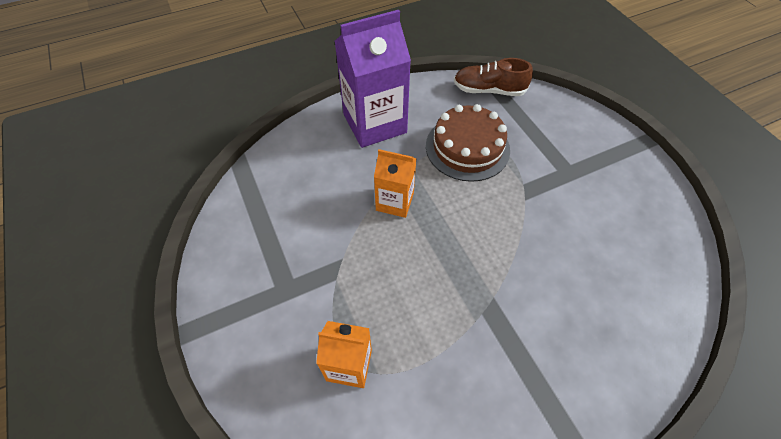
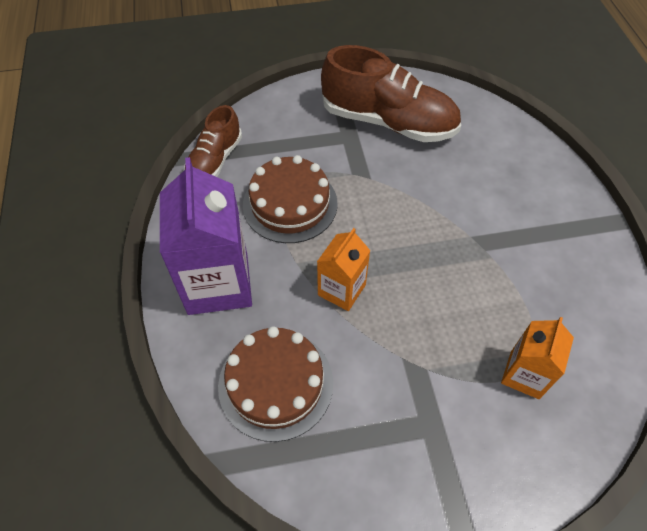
camera: 75 degrees left, 0 degrees up
none -> brown cake [218,326,333,442]
none -> brown shoe [321,45,461,142]

